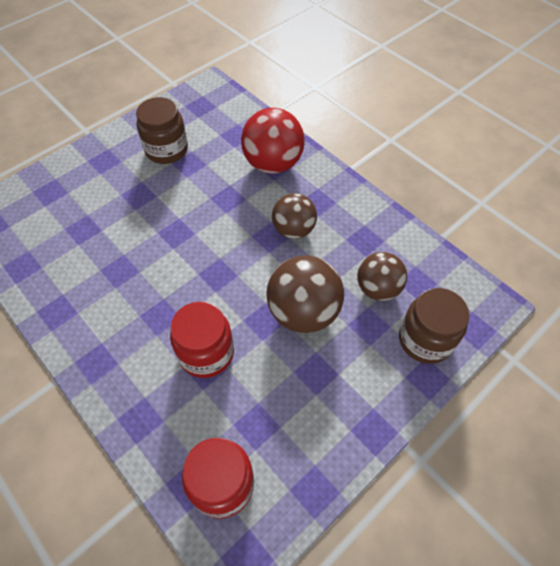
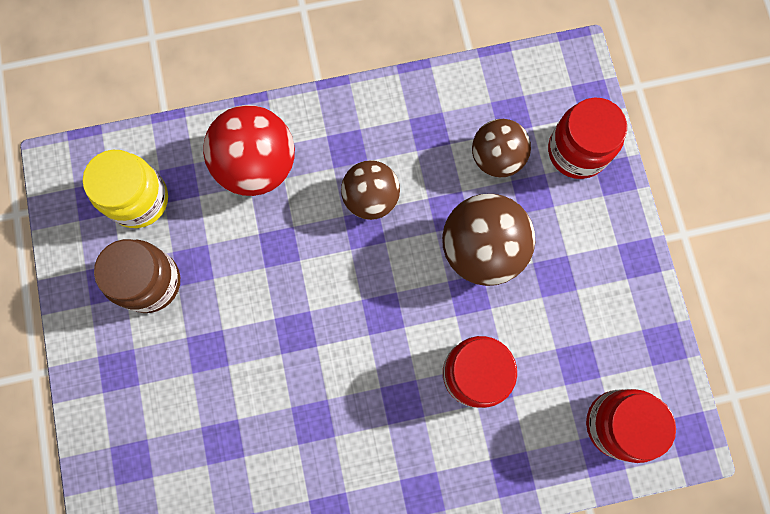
camera: 60 degrees left, 20 degrees up
brown jar [399,288,469,364] -> red jar [548,98,627,179]
none -> yellow jar [83,150,168,228]

